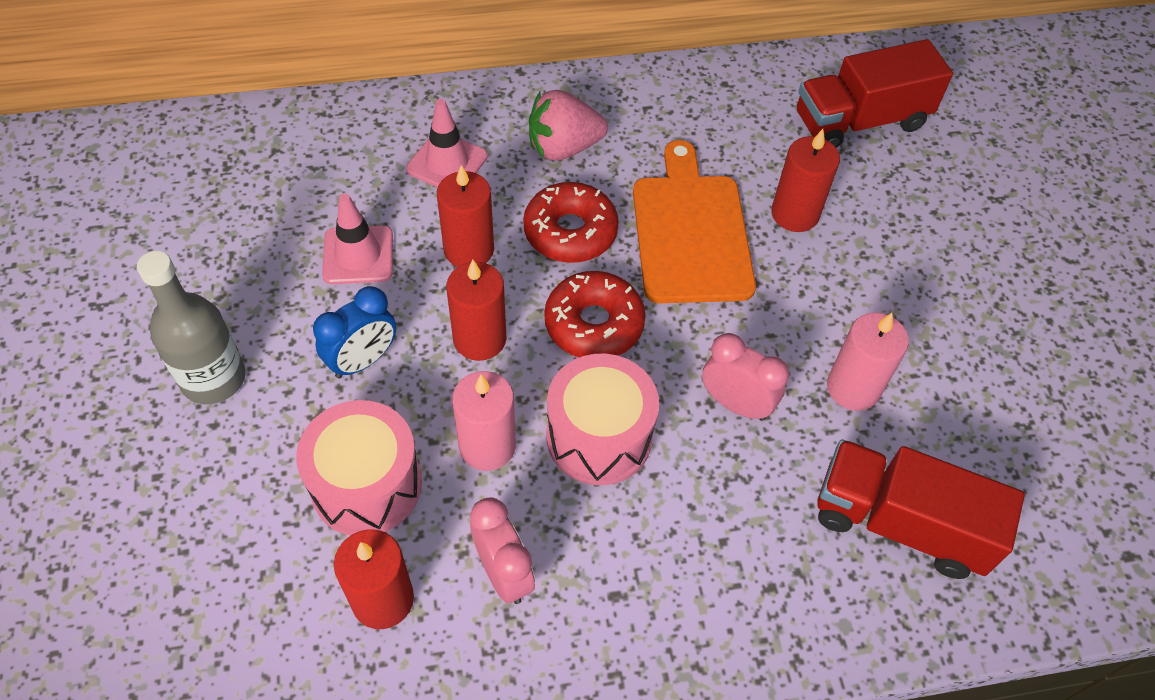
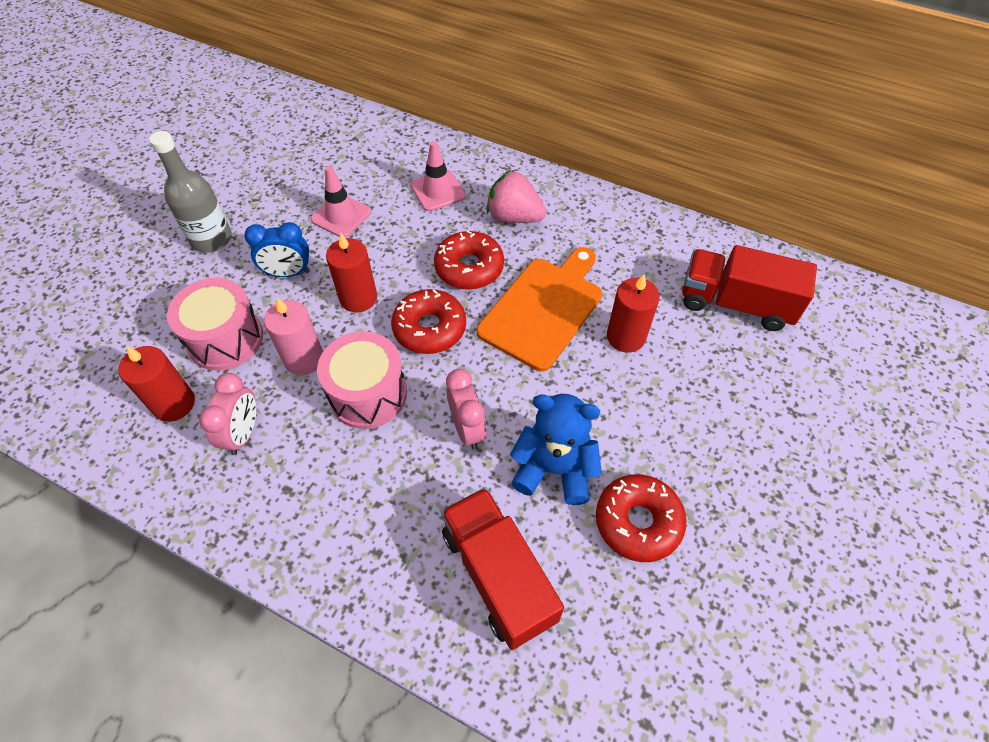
camera: 40 degrees right, 0 degrees up
red candle [437,165,494,267] -> none
pink candle [827,313,909,411] -> blue teddy bear [510,394,602,505]
none -> red donut [596,475,687,562]

